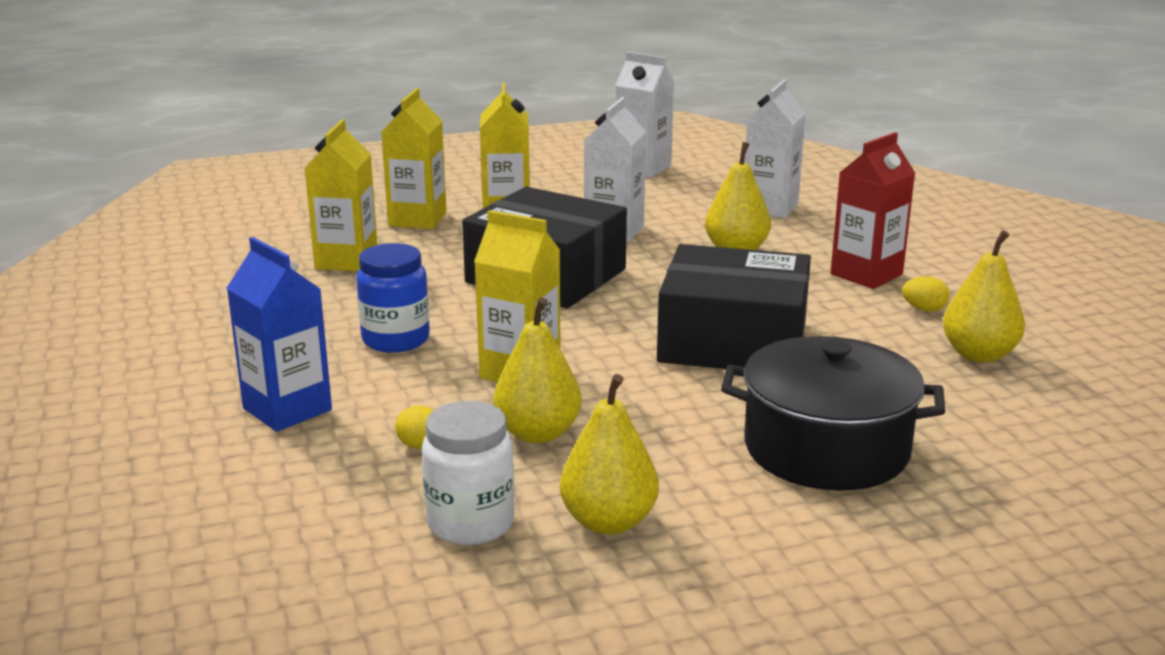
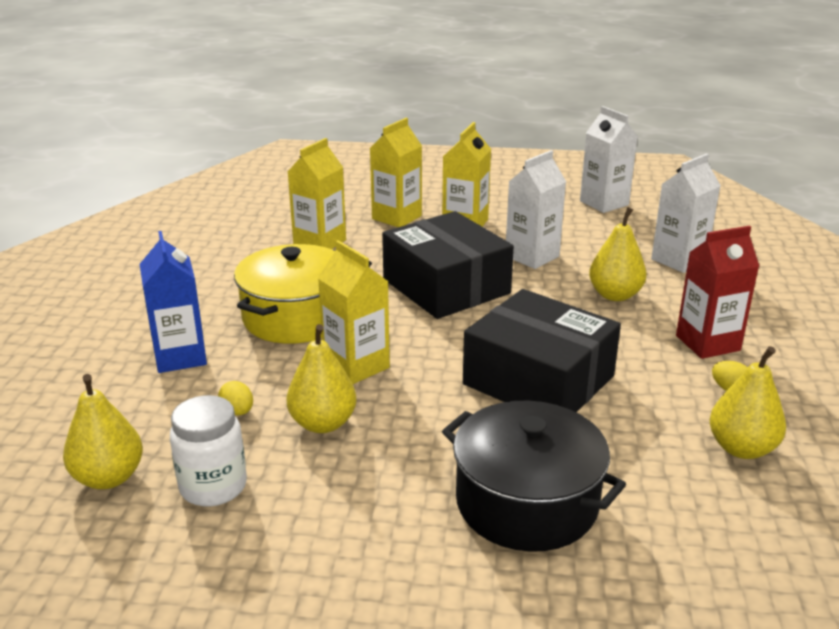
camera: 25 degrees right, 5 degrees up
blue jar [356,243,430,353] -> yellow pot [234,244,336,344]
yellow pear [560,374,659,535] -> yellow pear moved to [63,374,143,489]

